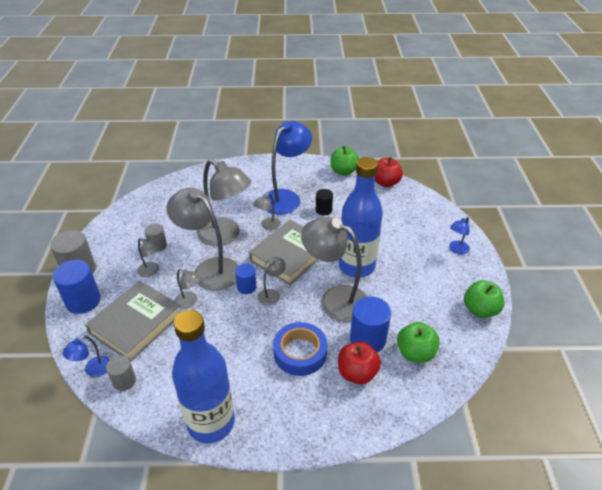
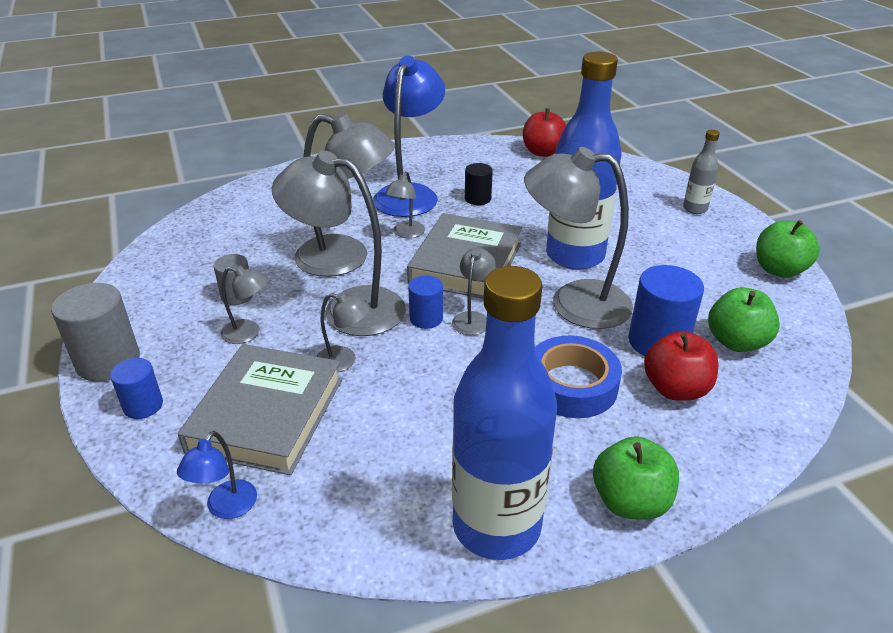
camera: 20 degrees left, 5 degrees down
blue cylinder [53,260,101,314] -> blue cylinder [110,358,163,419], size x0.59
grey cylinder [106,355,136,391] -> none
green apple [330,146,359,176] -> green apple moved to [593,436,679,520]
blue lamp [449,216,470,255] -> grey bottle [683,130,720,214]

